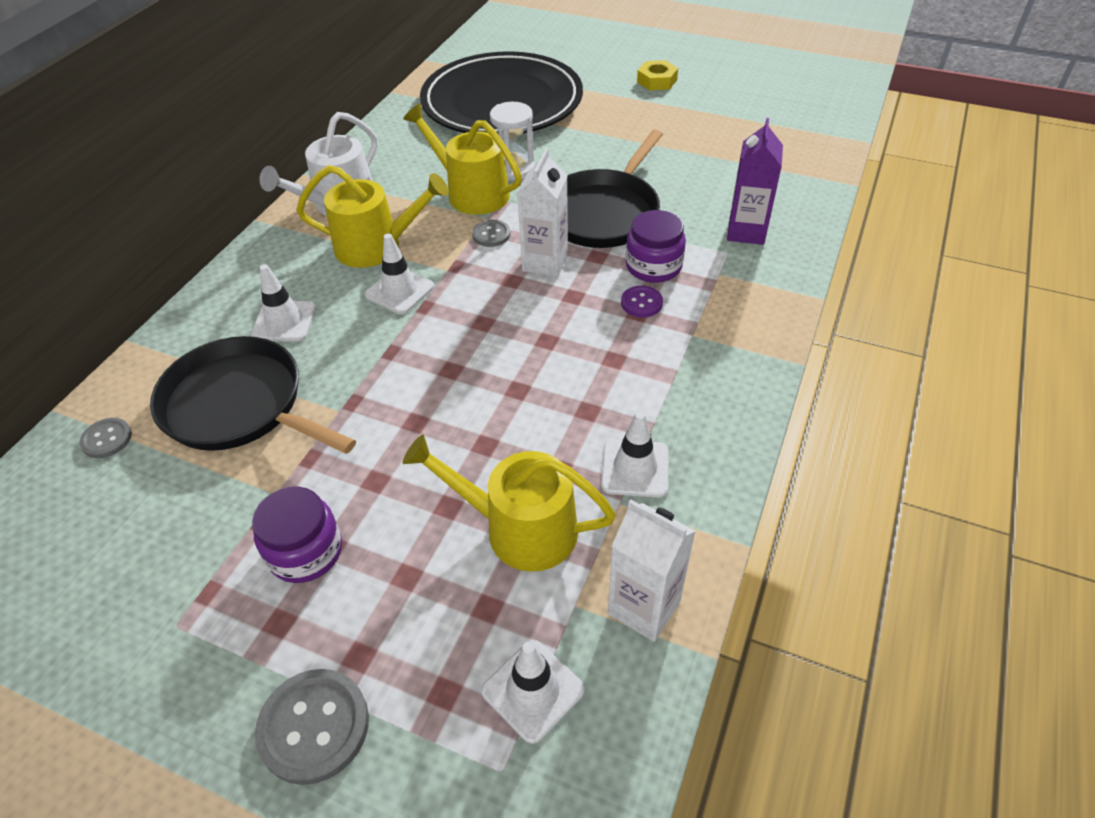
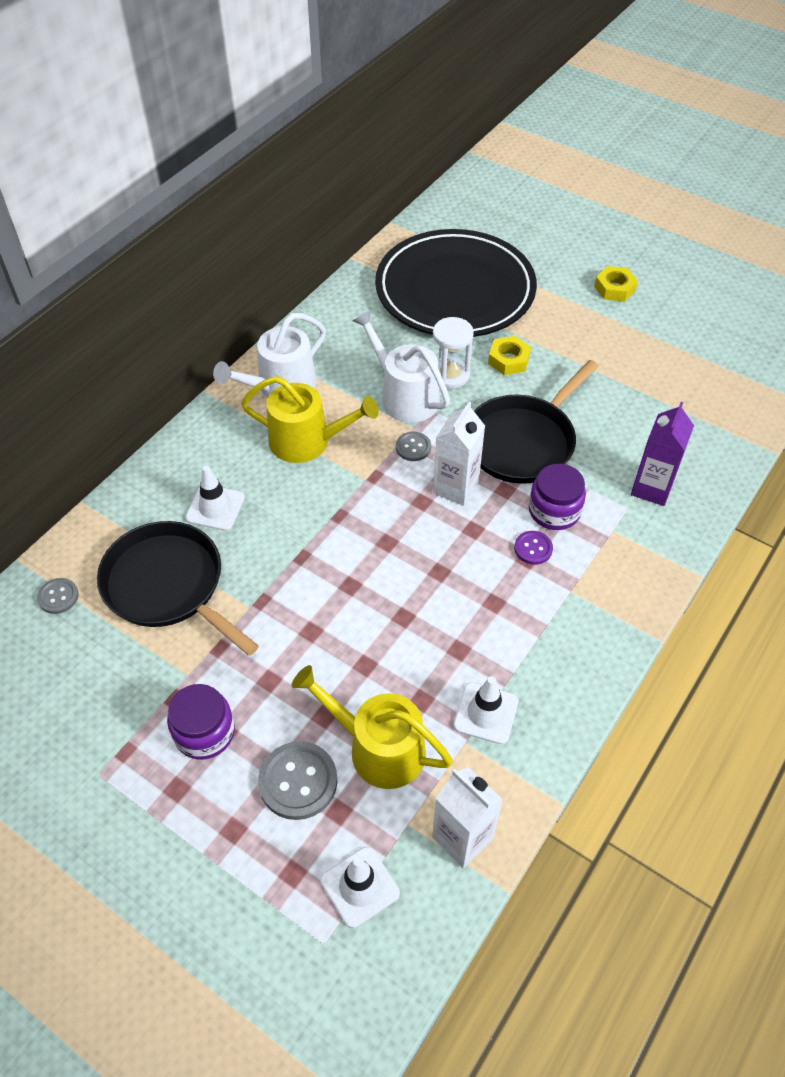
camera: 10 degrees right, 5 degrees up
grey button [255,669,369,785] -> grey button moved to [258,741,337,820]
white traffic cone [365,234,434,314] -> none
yellow watering can [403,104,522,215] -> white watering can [353,310,450,423]
none -> yellow nut [488,336,531,375]

